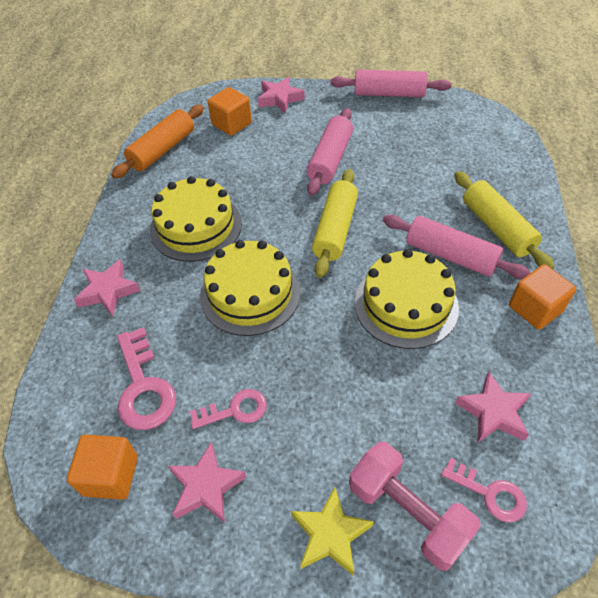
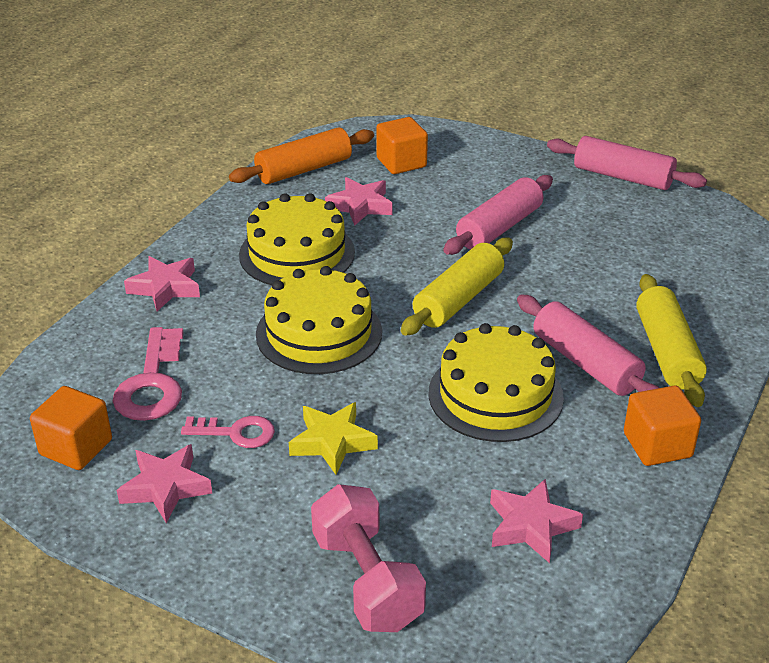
camera: 20 degrees right, 15 degrees down
pink star [258,77,305,114] -> pink star moved to [325,177,393,226]
yellow star [291,487,374,575] -> yellow star moved to [289,402,378,475]
pink key [441,458,527,523] -> none

